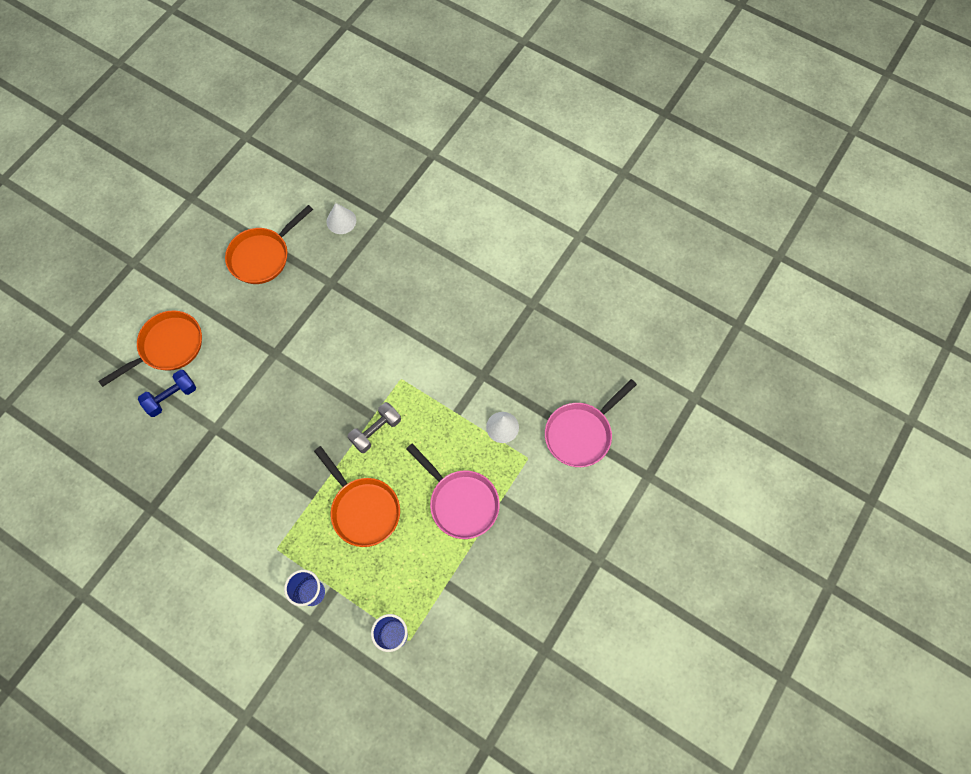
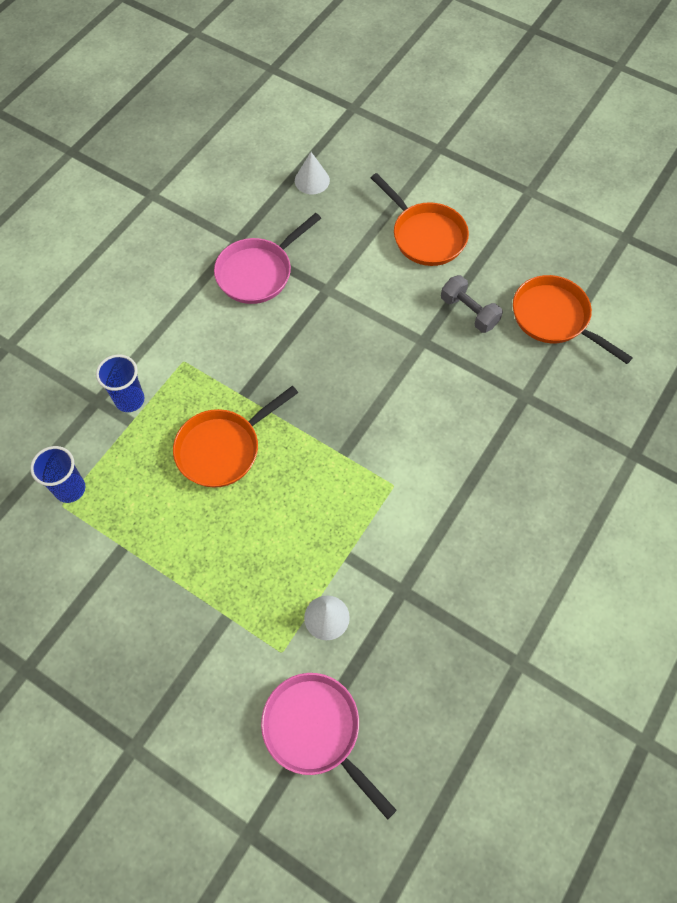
camera: 90 degrees right, 5 degrees down
blue dumbbell [138,370,196,417] -> none
white cone [326,203,356,234] -> white cone moved to [295,152,330,194]
grey dumbbell [348,402,401,453] -> grey dumbbell moved to [441,275,503,333]
pink pan [406,443,500,539] -> pink pan moved to [214,213,321,304]

